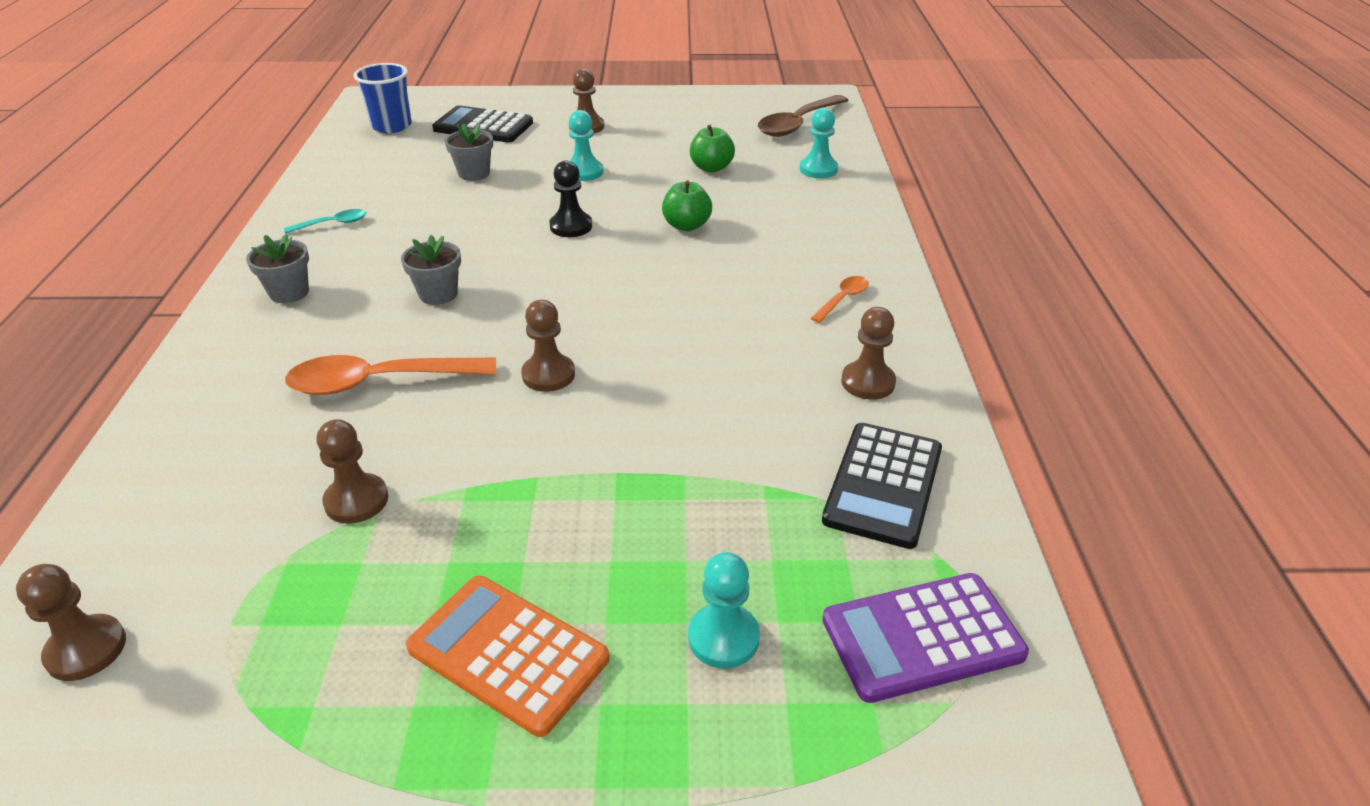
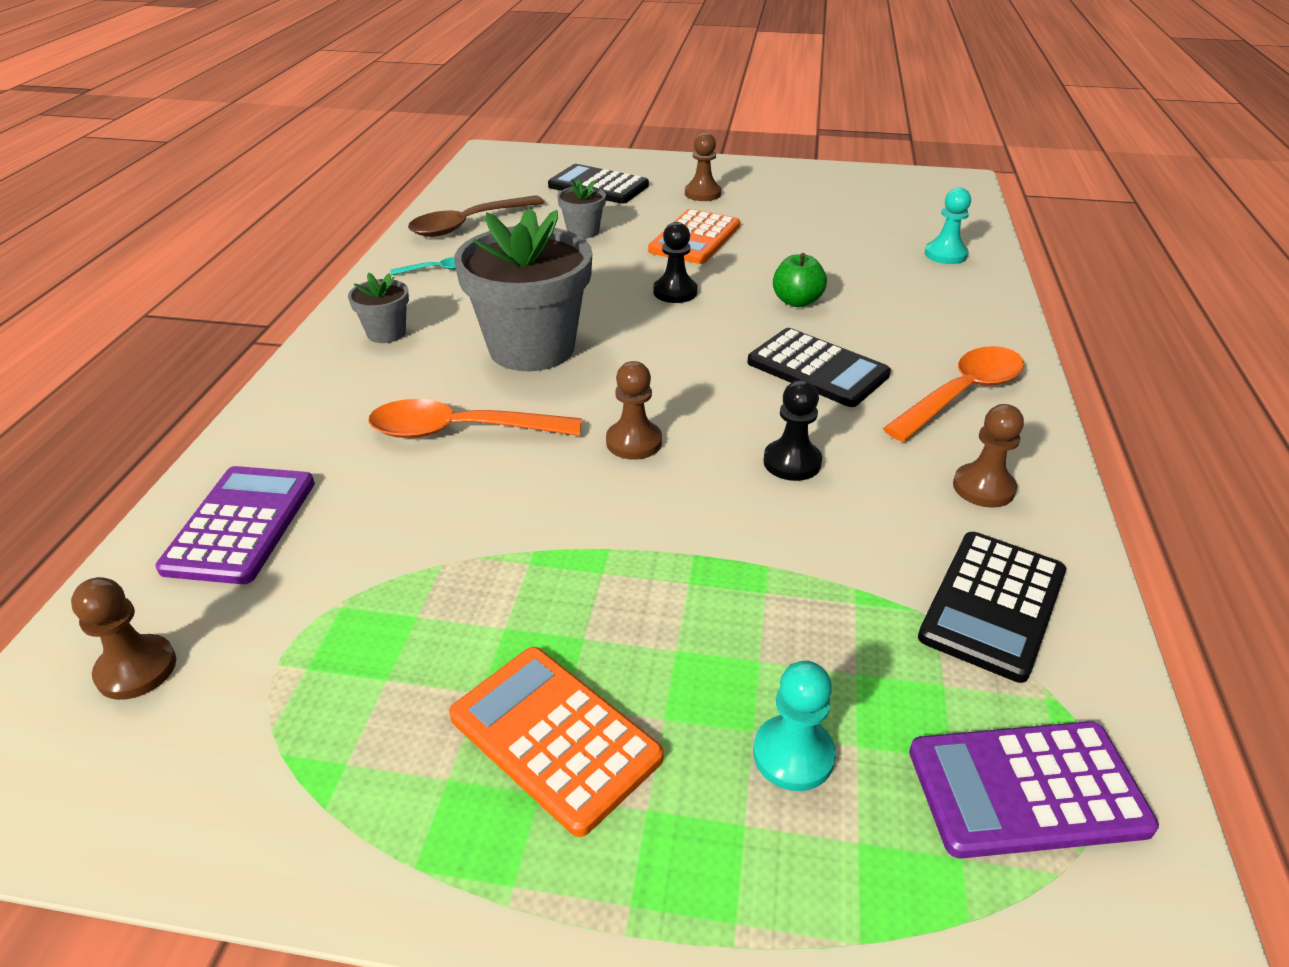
camera: 10 degrees right, 0 degrees up
brown pawn [317,419,388,524] -> none
blue cup [354,63,412,133] -> none
grey flower pot [401,235,461,305] -> grey flower pot [454,208,592,371], size x2.19
turquoise pawn [569,110,603,181] -> orange calculator [648,209,740,264]
green apple [690,125,735,172] -> none
brown spoon [758,95,849,137] -> brown spoon moved to [408,195,545,237]
orange spoon [811,276,869,323] -> orange spoon [883,346,1024,442], size x2.01
none -> purple calculator [155,466,315,584]
none -> black calculator [747,328,891,407]
none -> black pawn [763,380,822,481]

